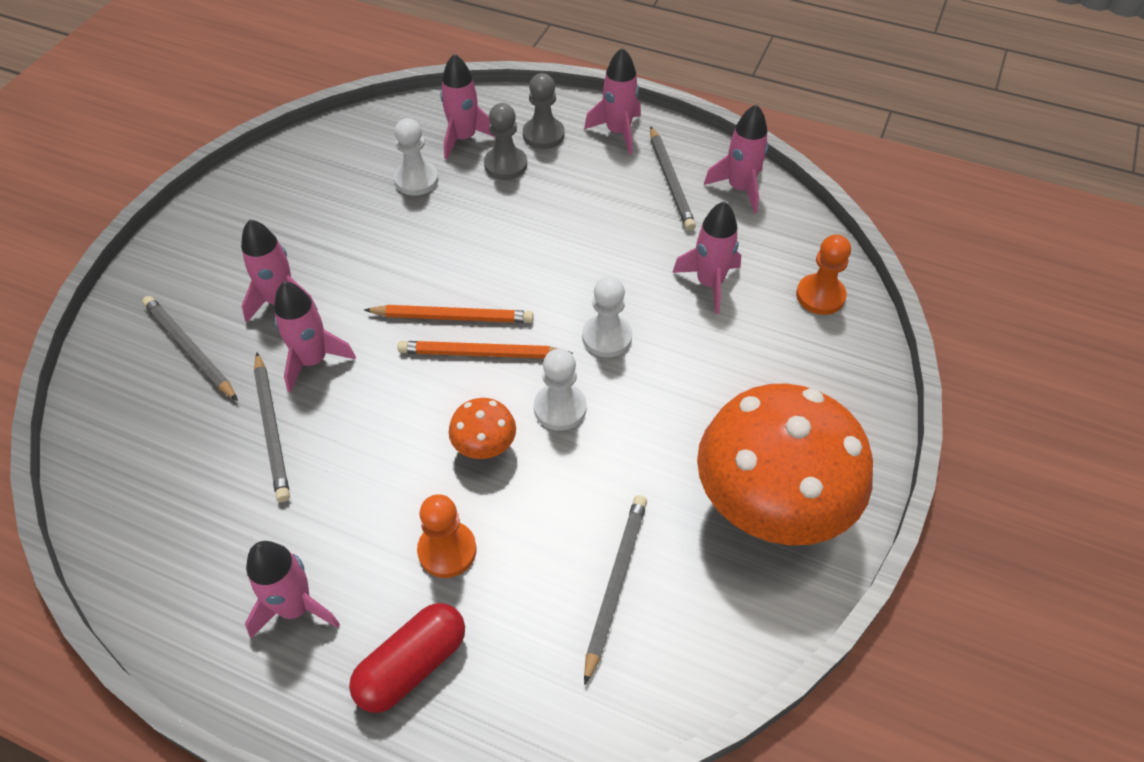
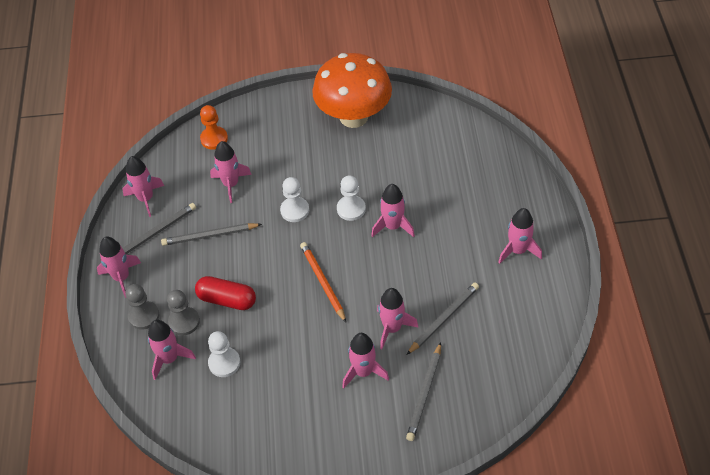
camera: 115 degrees left, 0 degrees up
red capsule [349,603,465,713] -> red capsule moved to [195,276,256,310]
orange pencil [398,341,573,359] -> none
orange pawn [417,494,477,578] -> none
orange mushroom [449,398,516,459] -> pink rocket [371,184,415,237]
grey pencil [584,495,647,685] -> grey pencil moved to [161,223,262,246]

